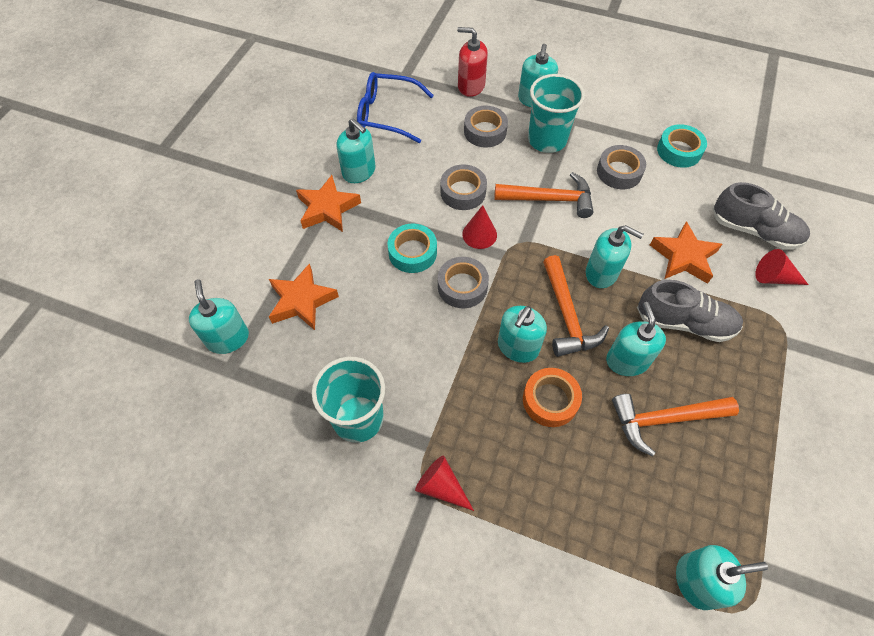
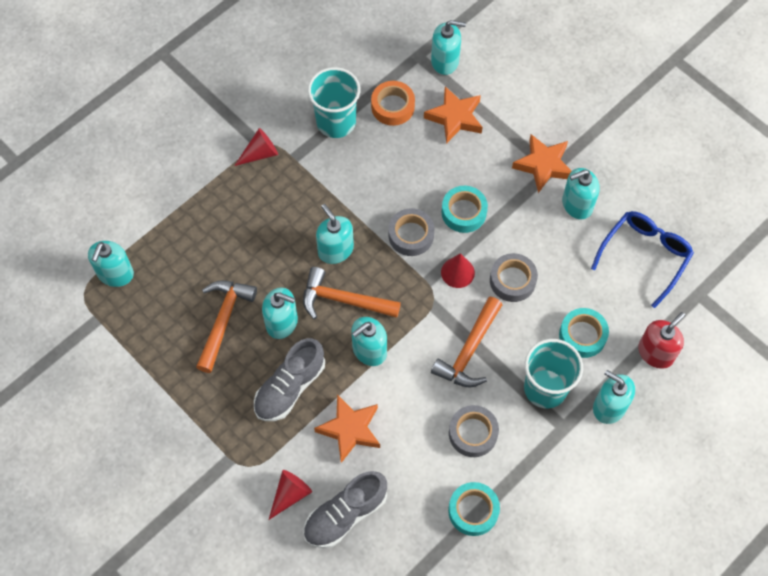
camera: 115 degrees right, 5 degrees up
grey tape [464,105,508,148] -> turquoise tape [559,308,609,358]
orange tape [523,368,582,427] -> orange tape moved to [371,81,415,126]

